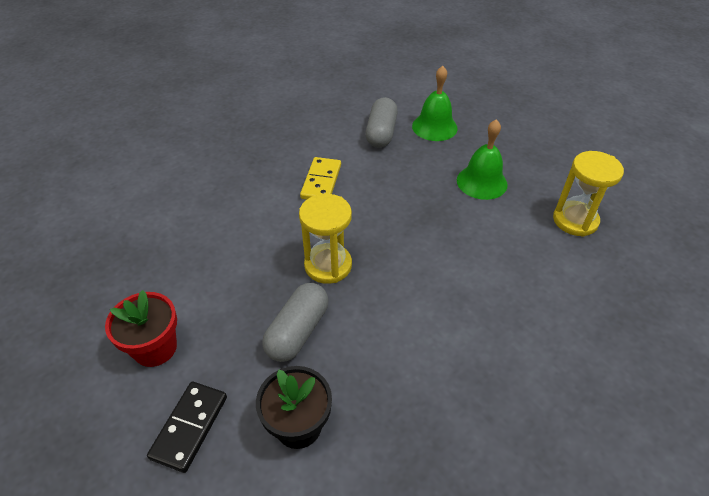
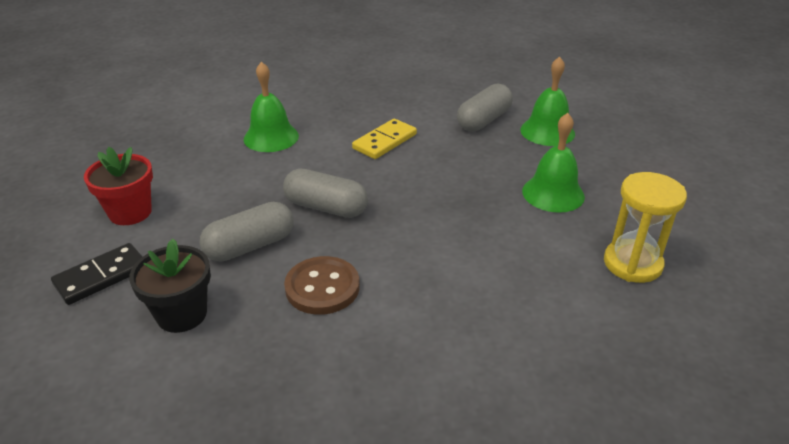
camera: 30 degrees right, 10 degrees down
yellow hourglass [299,194,352,284] -> grey capsule [283,169,368,218]
none -> green bell [244,62,299,152]
none -> brown button [284,256,360,315]

